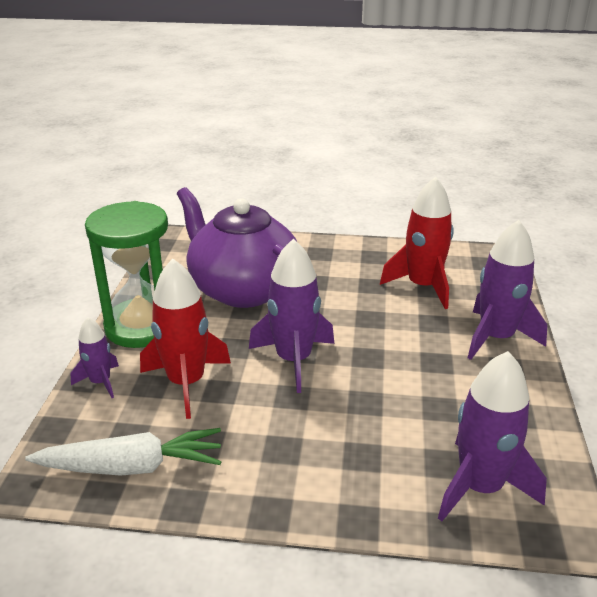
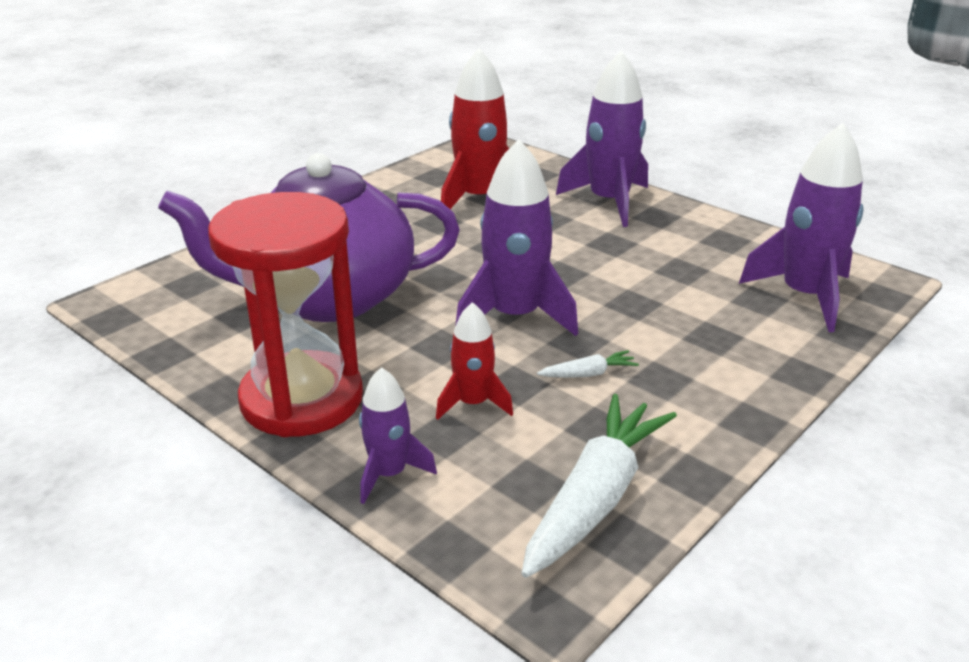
camera: 55 degrees left, 0 degrees up
green hourglass [85,201,168,348] -> red hourglass [208,192,363,437]
red rocket [140,258,231,419] -> red rocket [436,302,513,420], size x0.55
none -> white carrot [537,350,639,378]

